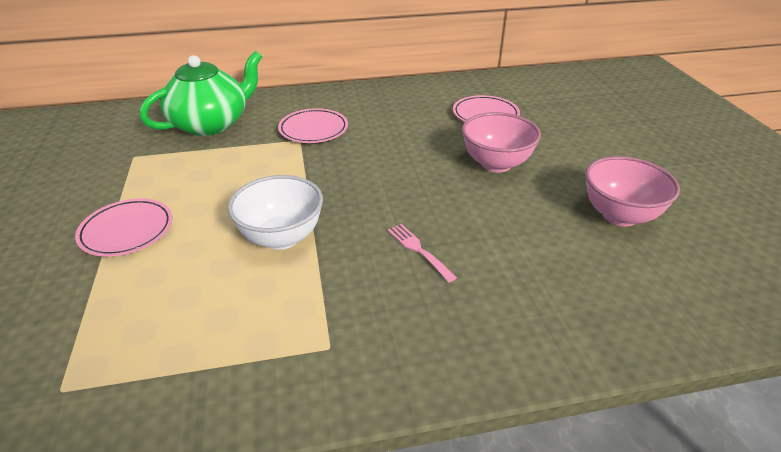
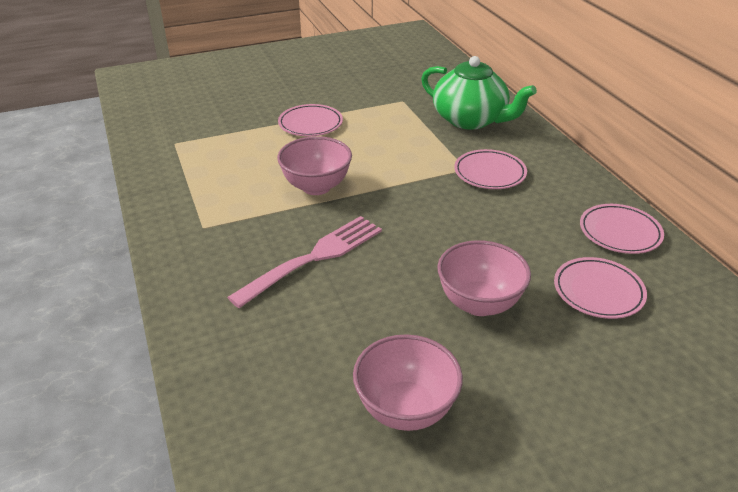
camera: 80 degrees right, 0 degrees up
white bowl [228,175,323,250] -> pink bowl [277,136,352,195]
pink fork [388,224,457,282] -> pink fork [227,216,382,308], size x2.05
none -> pink plate [580,204,664,254]

